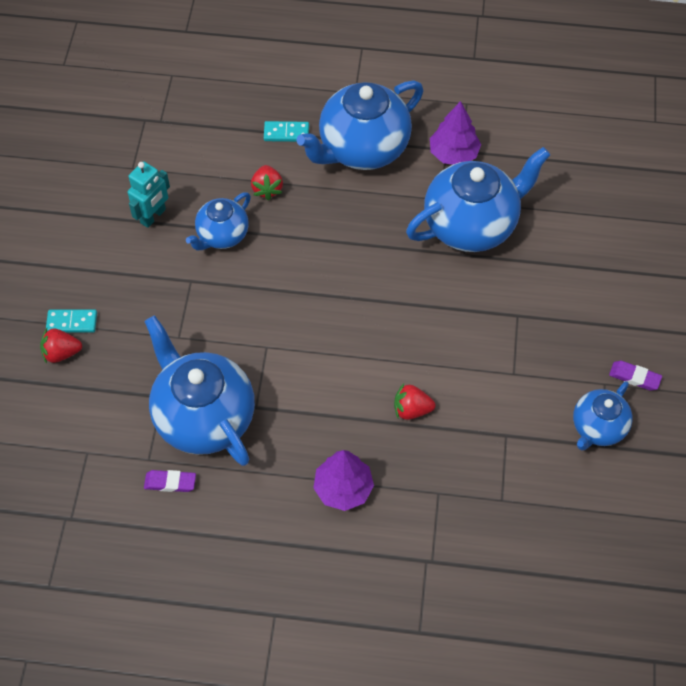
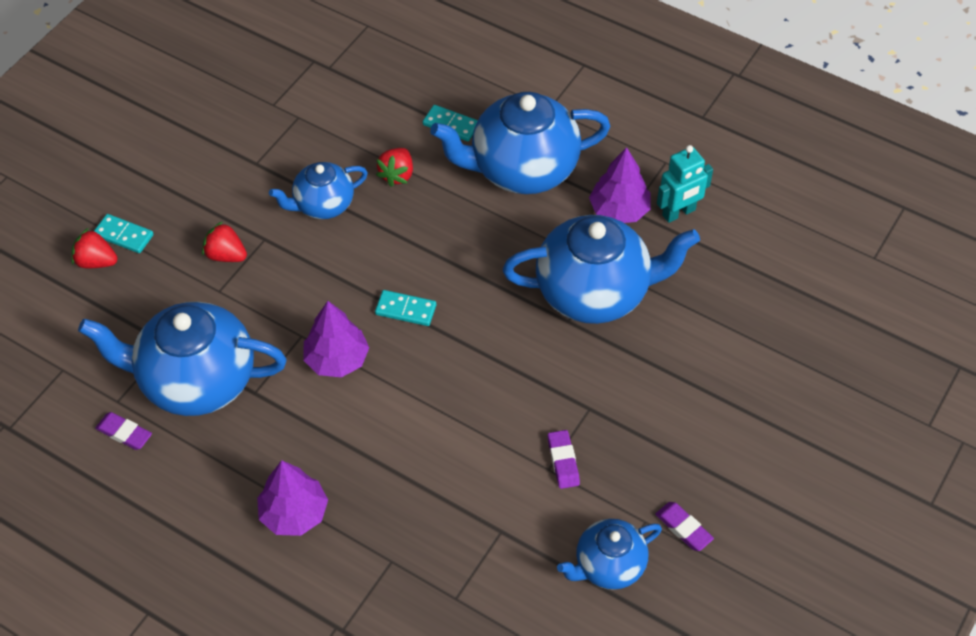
camera: 25 degrees right, 5 degrees down
turquoise robot [128,161,170,228] -> turquoise robot moved to [657,145,713,223]
blue teapot [144,315,255,466] -> blue teapot turned 75 degrees counterclockwise [78,302,287,416]
red strawberry [394,383,435,420] -> red strawberry moved to [202,221,247,262]
none -> purple tree [303,301,369,378]
none -> turquoise domino [375,290,436,326]
none -> purple eraser [548,430,580,489]

